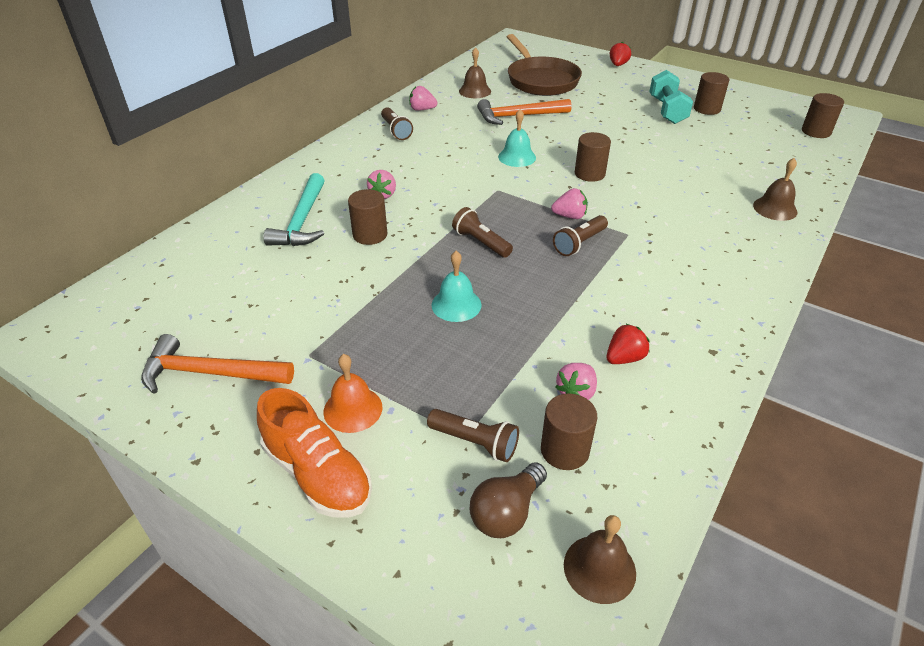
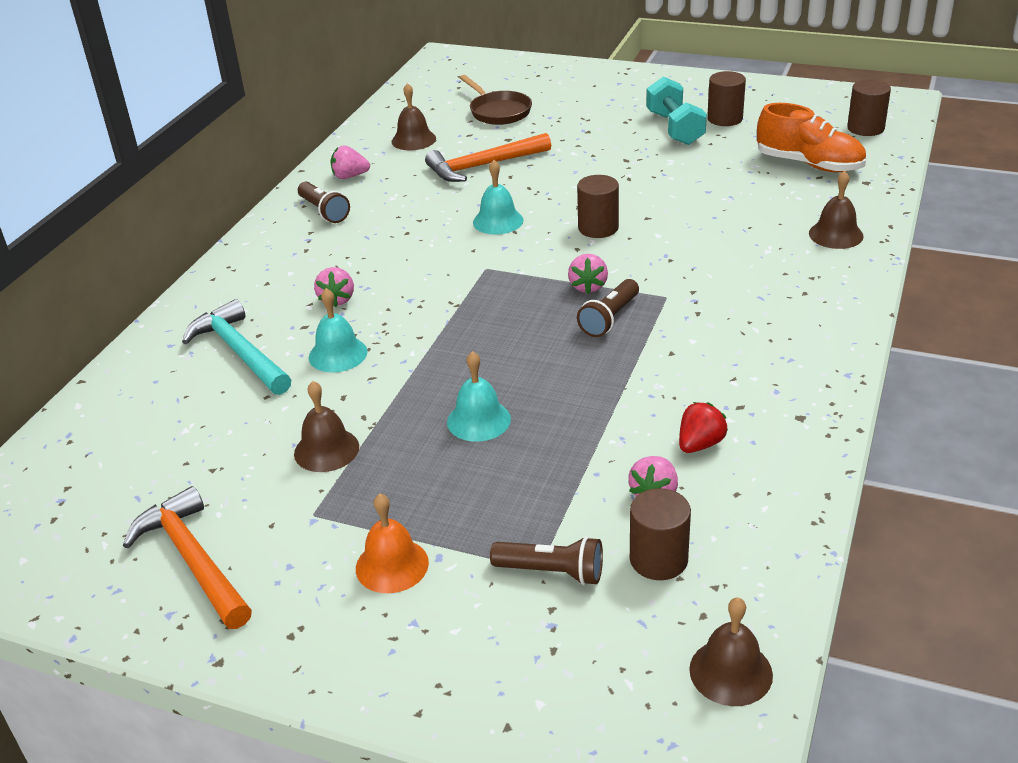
camera: 10 degrees left, 5 degrees down
orange hammer [141,334,294,394] -> orange hammer turned 60 degrees clockwise [123,486,252,629]
orange shoe [257,388,372,518] -> orange shoe moved to [757,103,866,172]
turquoise hammer [264,173,325,246] -> turquoise hammer turned 150 degrees clockwise [182,299,291,395]
brown cylinder [348,189,387,245] -> turquoise bell [309,288,367,373]
brown flashlight [452,207,513,258] -> none
brown light bulb [469,462,547,538] -> none
brown pan [507,34,582,96] -> brown pan [460,75,532,125], size x0.62
pink strawberry [551,188,588,219] -> pink strawberry turned 105 degrees clockwise [568,254,608,294]
red strawberry [610,42,631,66] -> none
none -> brown bell [294,381,359,472]

